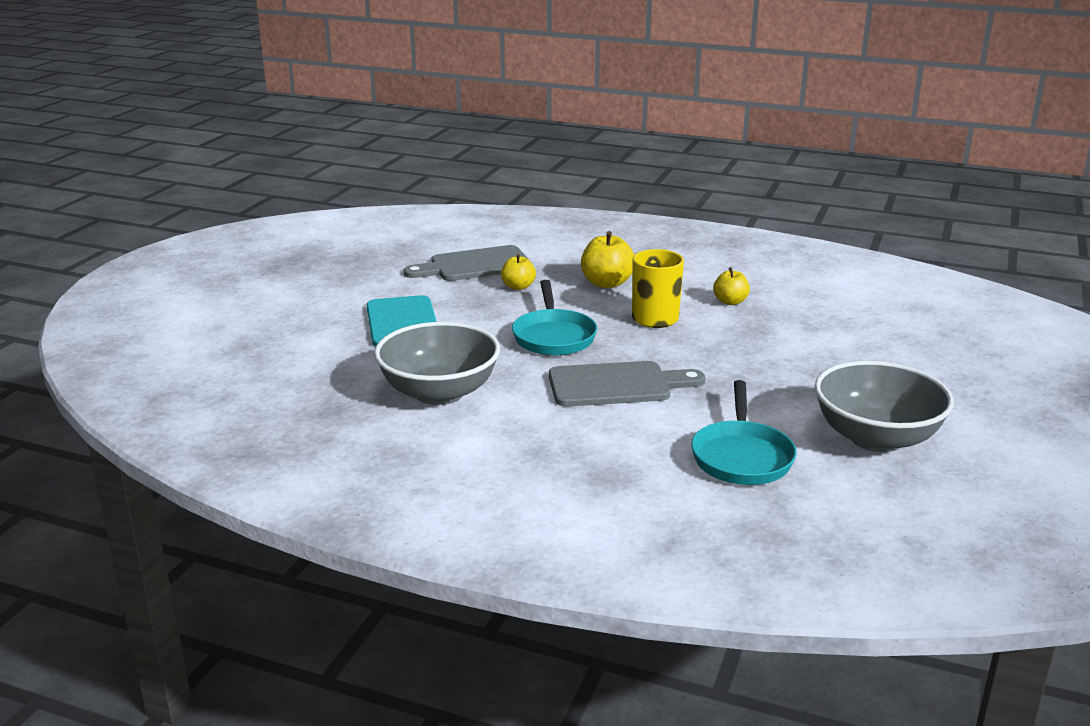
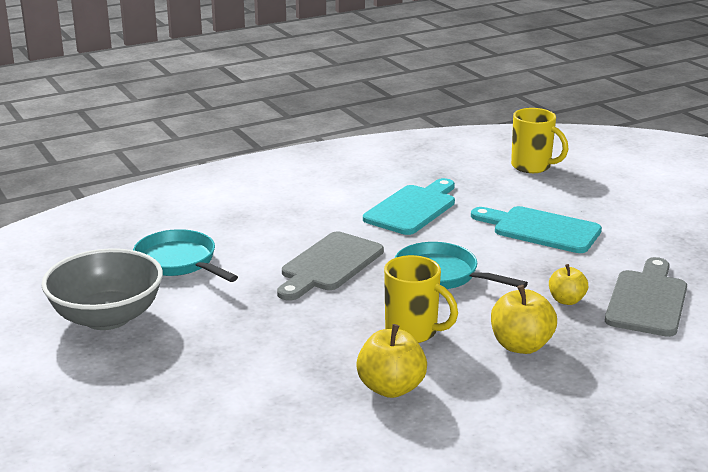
camera: 130 degrees right, 0 degrees up
grey bowl [374,322,500,405] -> turquoise cutting board [363,178,455,235]
yellow apple [713,267,750,305] -> yellow apple [356,324,427,398], size x1.57
none -> yellow mug [511,108,568,173]

